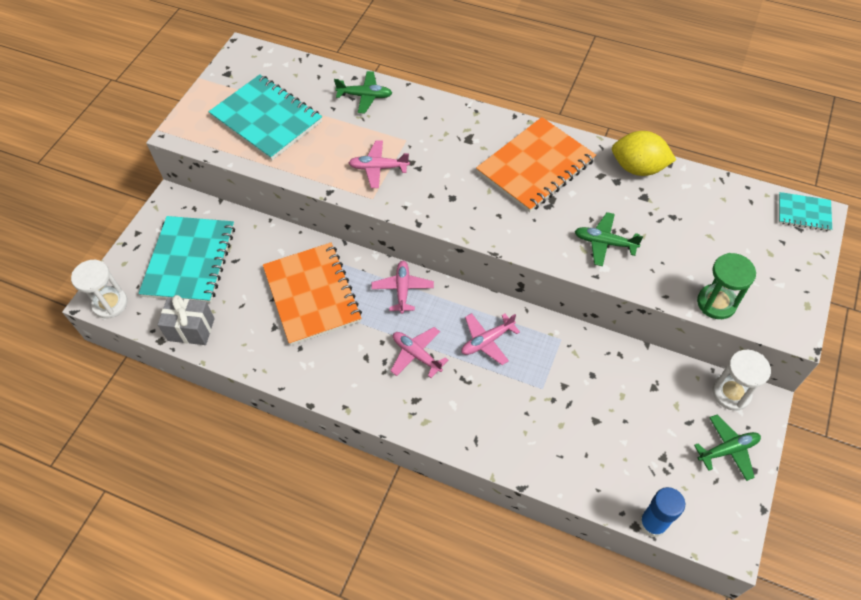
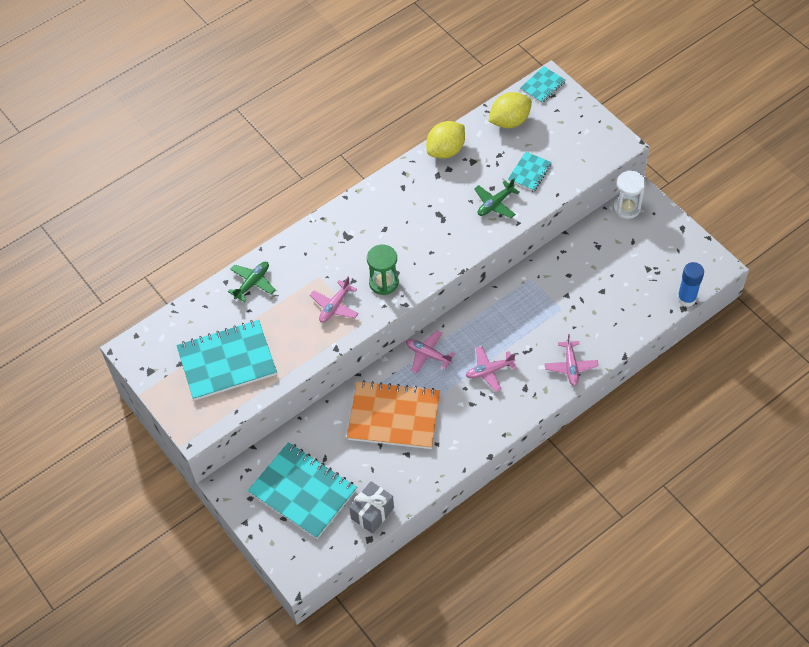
camera: 60 degrees left, 0 degrees up
white hourglass [71,260,128,319] -> none
pink plane [461,313,520,365] -> pink plane moved to [545,334,599,386]
orange notebook [476,117,596,212] -> none
green plane [694,415,761,481] -> none
green hourglass [697,253,756,319] -> green hourglass moved to [367,245,399,295]
none -> yellow lemon [488,92,532,128]
none -> turquoise notebook [508,152,552,191]

